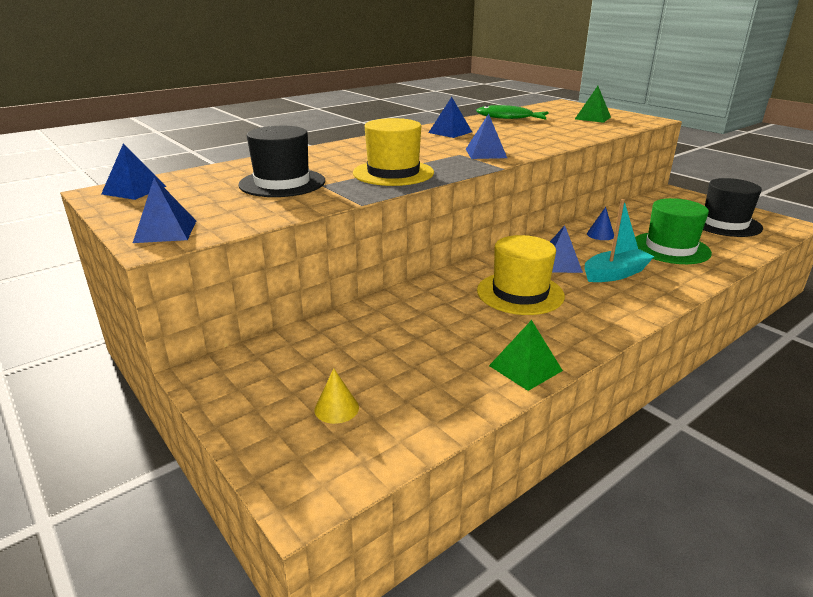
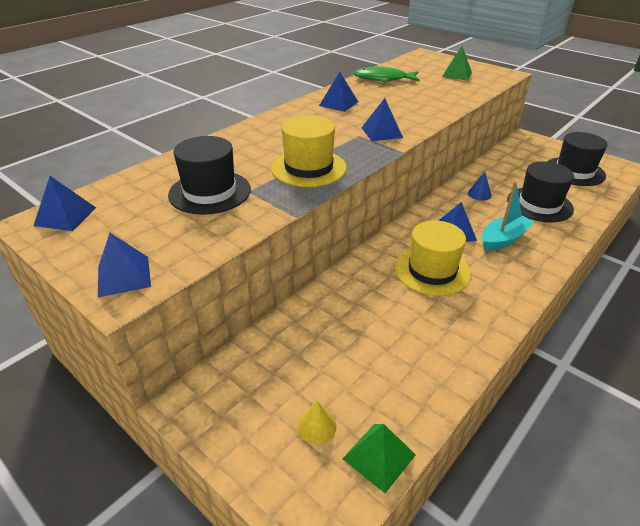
camera: 10 degrees left, 10 degrees up
green pyramid [489,320,563,391] -> green pyramid moved to [343,424,416,493]
green hat [635,198,712,264] -> black hat [507,161,574,222]

